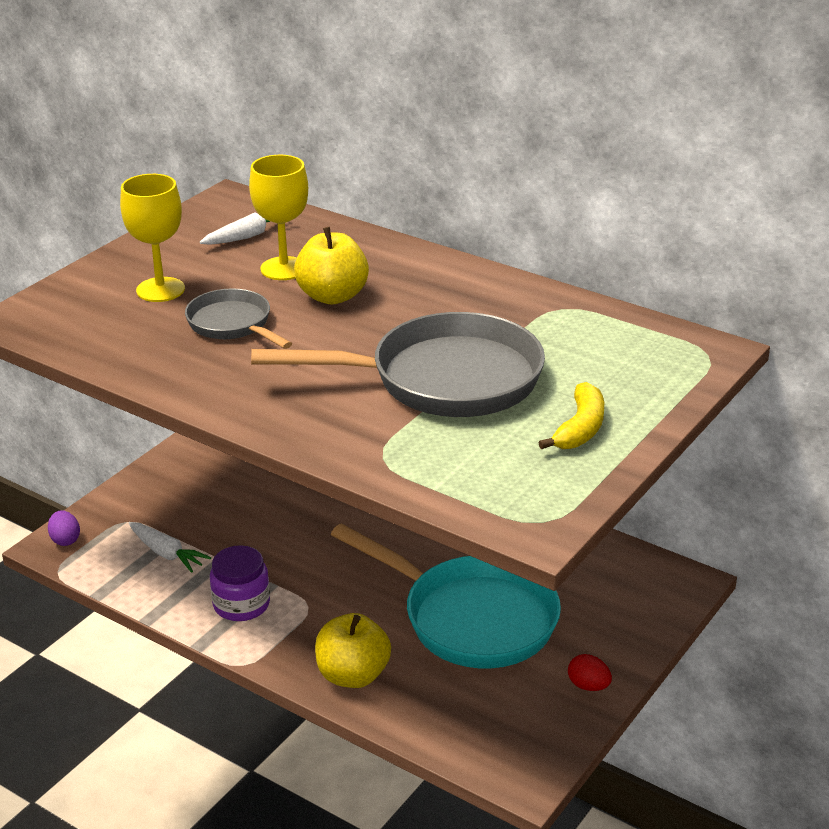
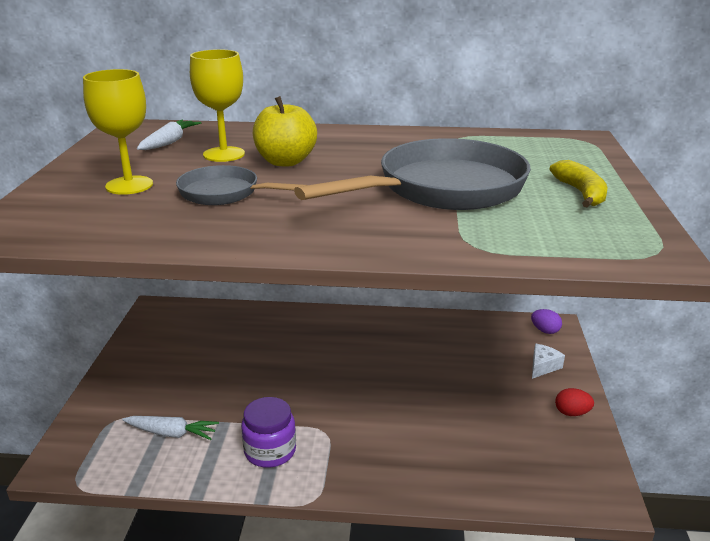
camera: 30 degrees left, 5 degrees down
purple egg [48,510,80,546] -> purple egg moved to [531,309,562,334]
yellow apple [315,613,391,688] -> none
turquoise pan [331,523,561,668] -> none
none -> white cheese [532,344,565,379]

